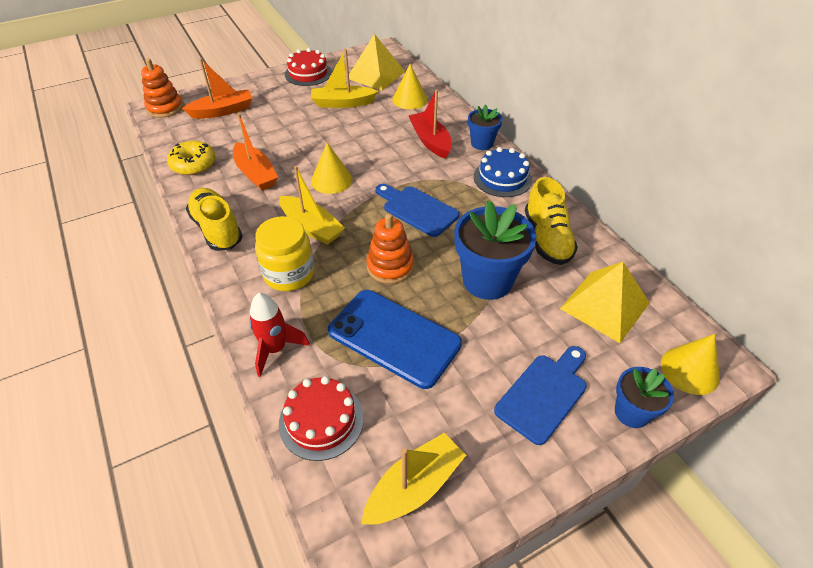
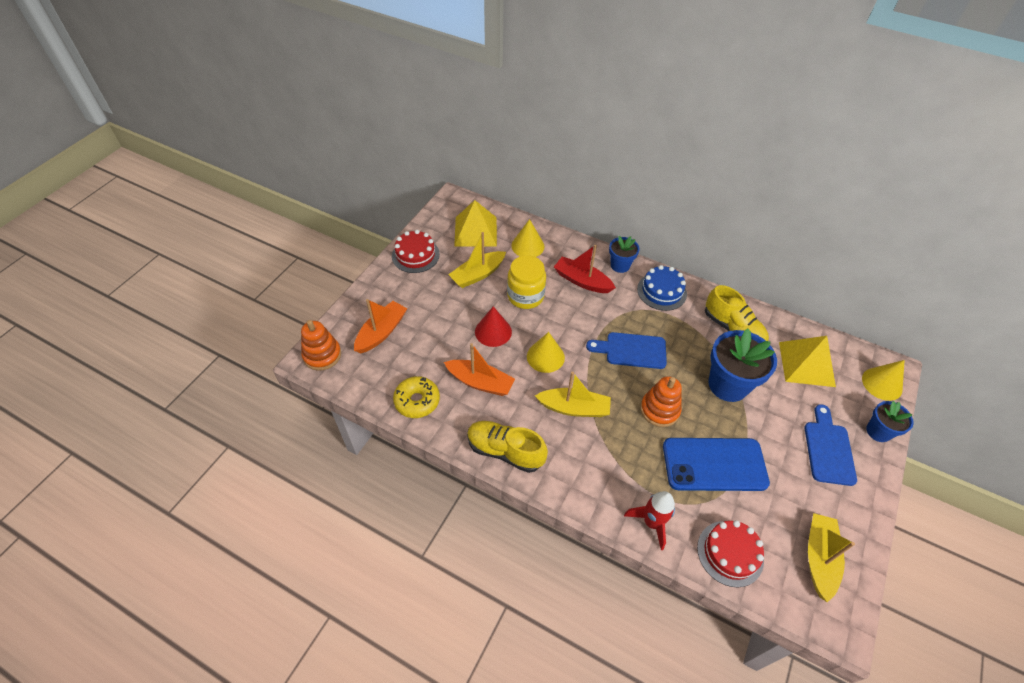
camera: 35 degrees left, 5 degrees up
yellow jar [255,216,314,291] -> yellow jar moved to [507,255,546,309]
none -> red cone [475,306,512,347]

